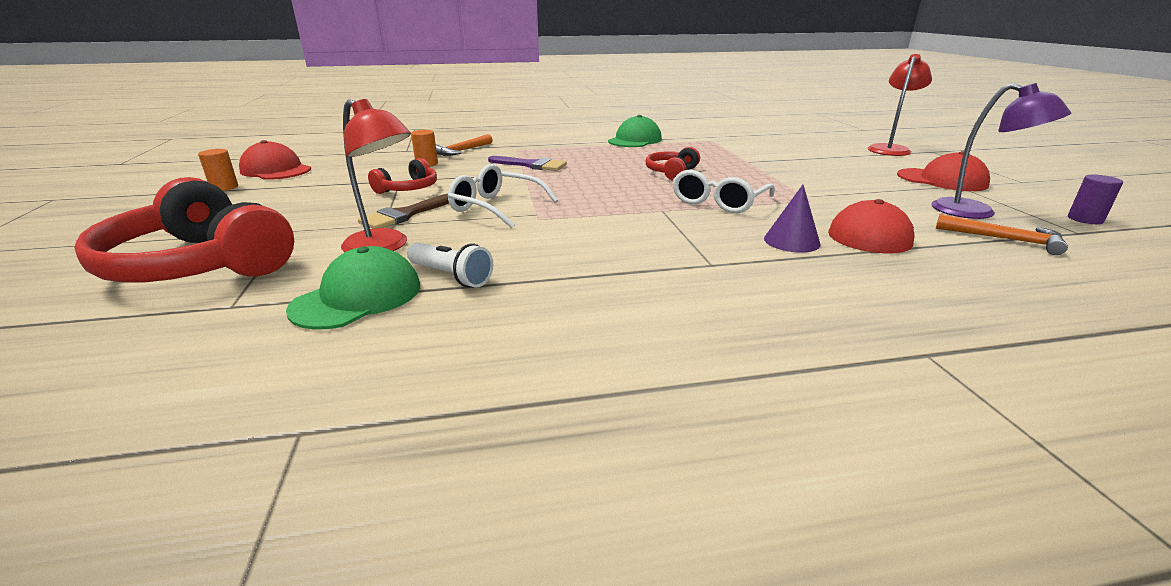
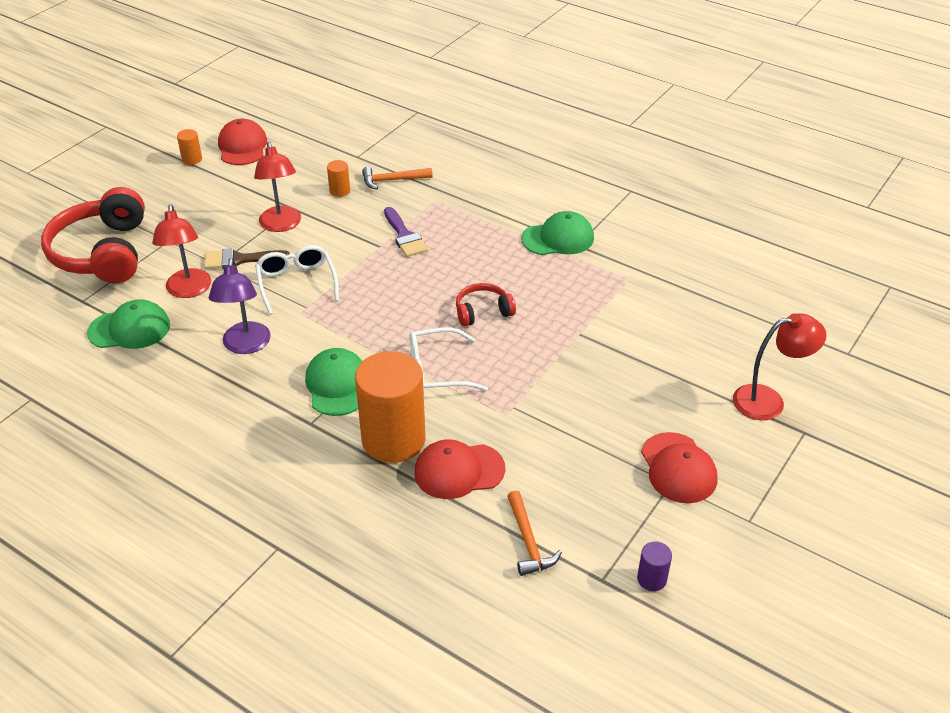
camera: 45 degrees right, 15 degrees up
red headphones [368,158,437,194] -> red lamp [254,142,301,232]
white flashlight [407,242,493,287] -> none
purple cone [764,185,821,253] -> orange cylinder [355,351,426,463]
purple lamp [932,83,1071,219] -> purple lamp moved to [209,258,271,354]
none -> green cap [305,348,362,416]

